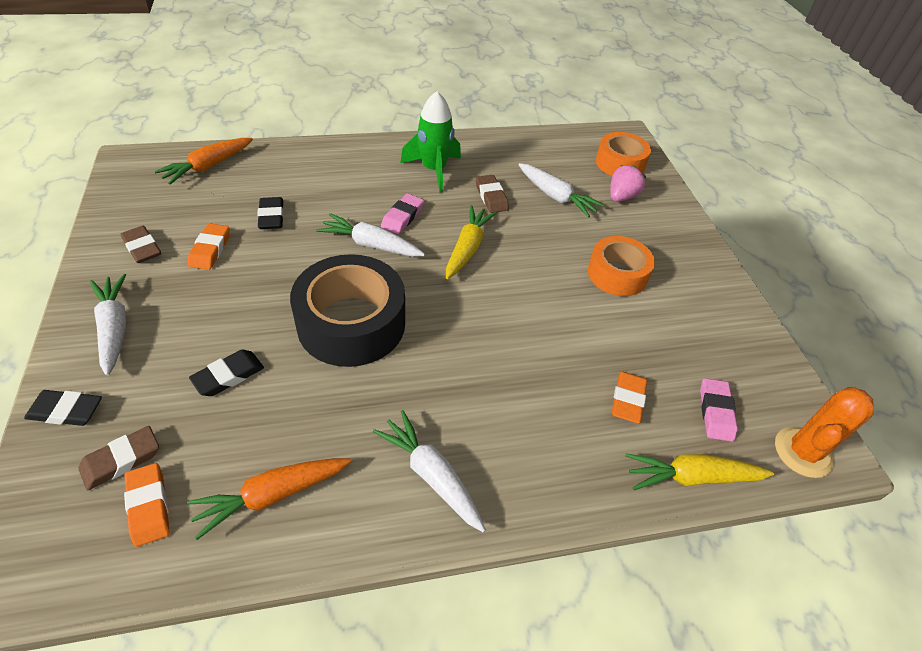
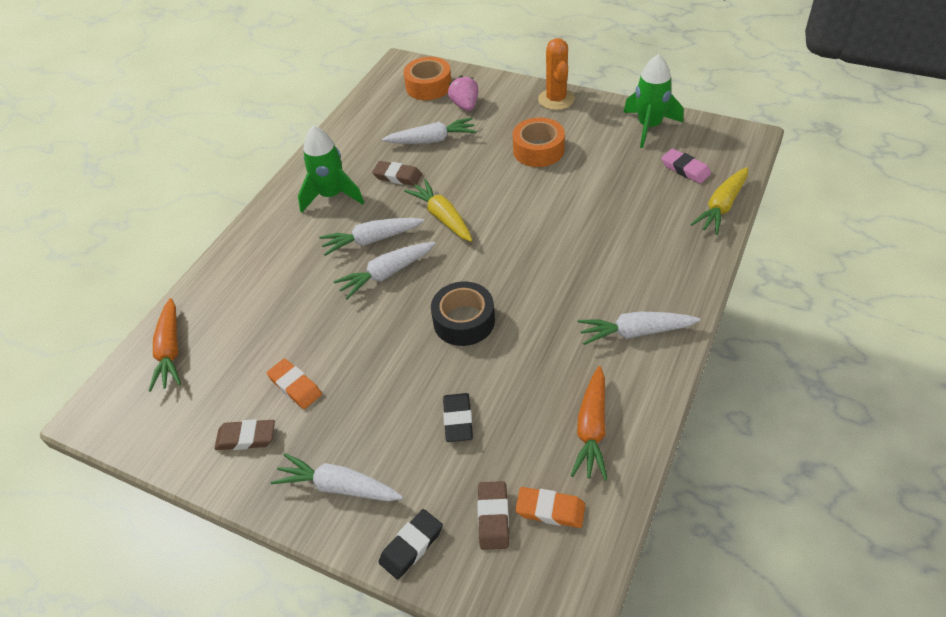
camera: 45 degrees left, 0 degrees up
black eraser [257,197,284,229] -> none
black tape [290,254,405,367] -> black tape [431,282,495,346], size x0.62
pink eraser [381,193,424,234] -> white carrot [319,218,424,256]
orange eraser [611,371,647,424] -> none
orange cactus [775,387,874,478] -> orange cactus moved to [538,38,575,110]
none -> green rocket [623,54,683,148]

